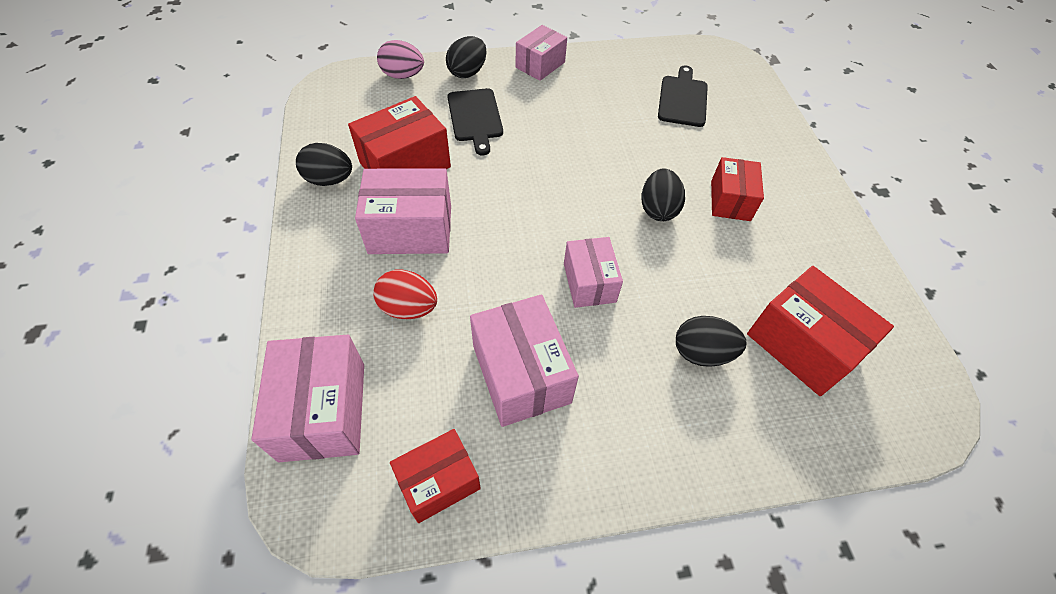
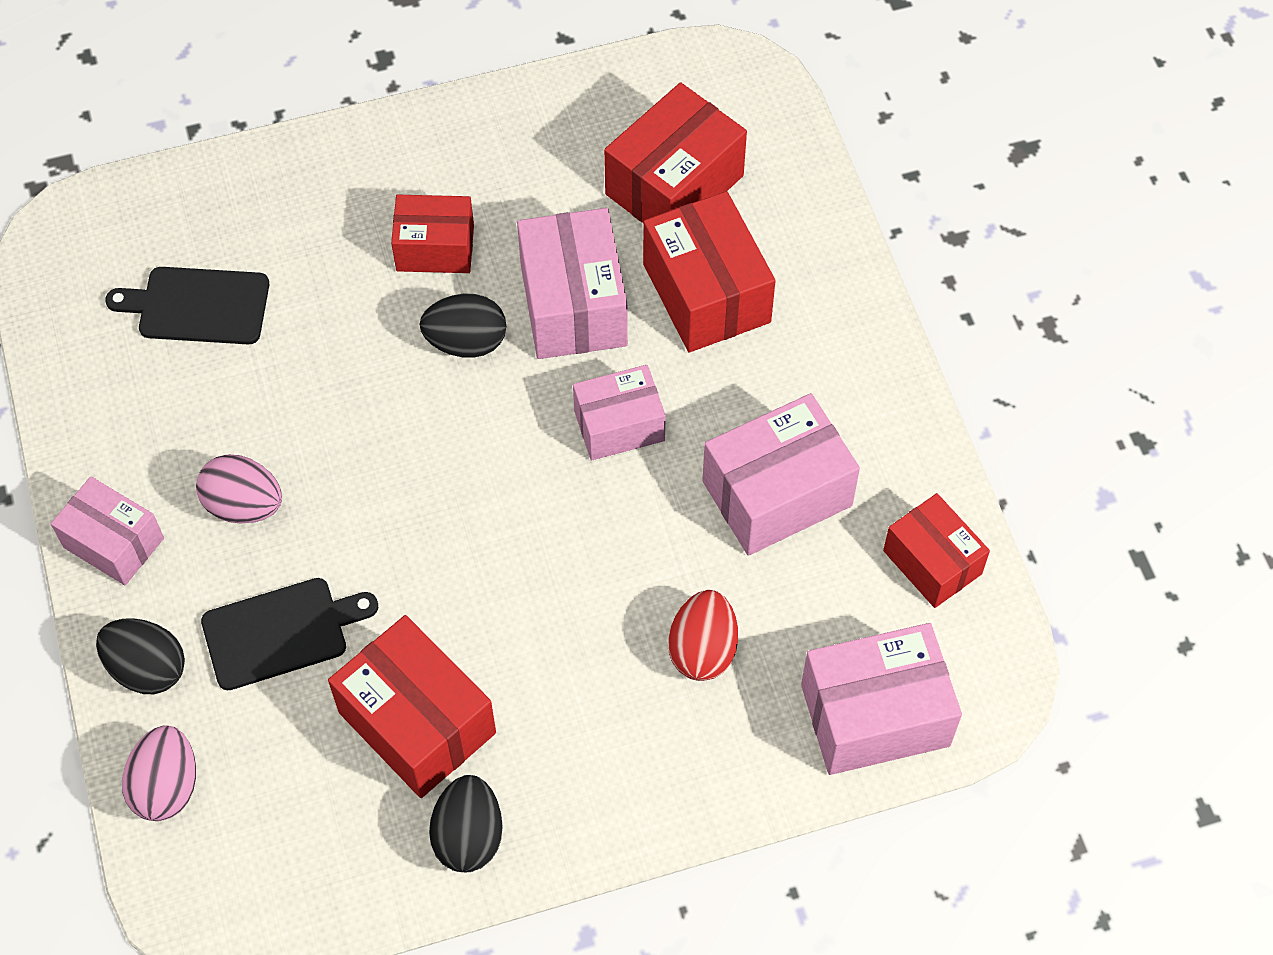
camera: 95 degrees left, 5 degrees up
pink box [355,168,451,254] -> pink box moved to [517,208,628,359]
black egg [676,316,746,367] -> red box [643,191,776,352]
none -> pink egg [196,455,282,523]

